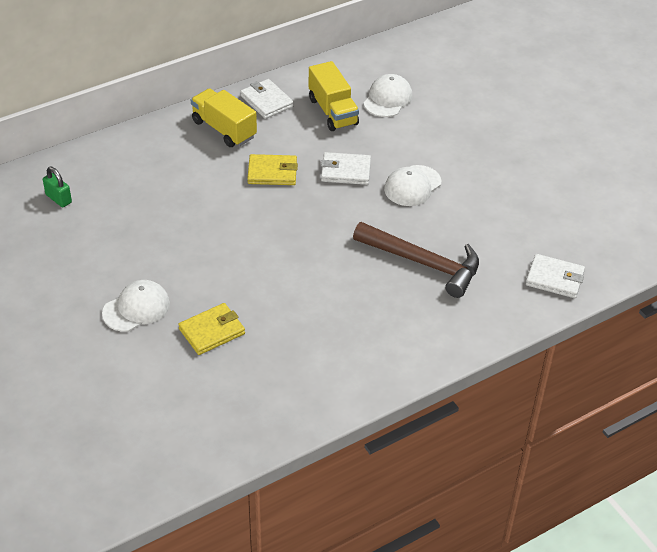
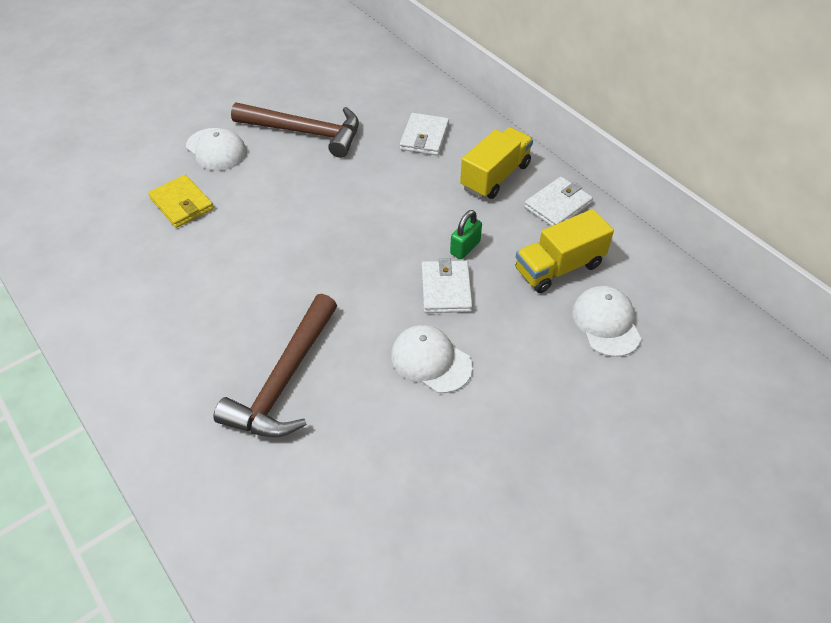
camera: 85 degrees right, 5 degrees up
green padlock [43,167,72,207] -> green padlock moved to [450,210,482,259]
yellow wallet [247,154,298,185] -> none
white cap [364,74,412,117] -> white cap turned 120 degrees counterclockwise [572,286,641,357]
white wallet [526,254,585,298] -> white wallet moved to [400,113,449,156]
none -> brown hammer [231,103,359,158]

